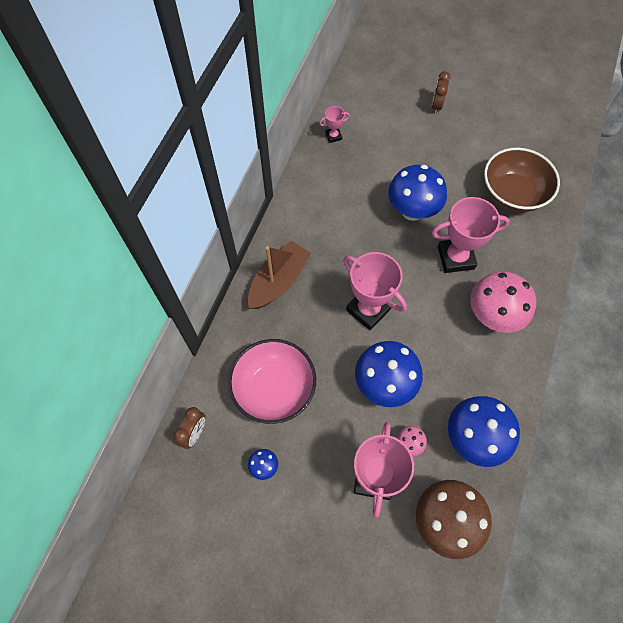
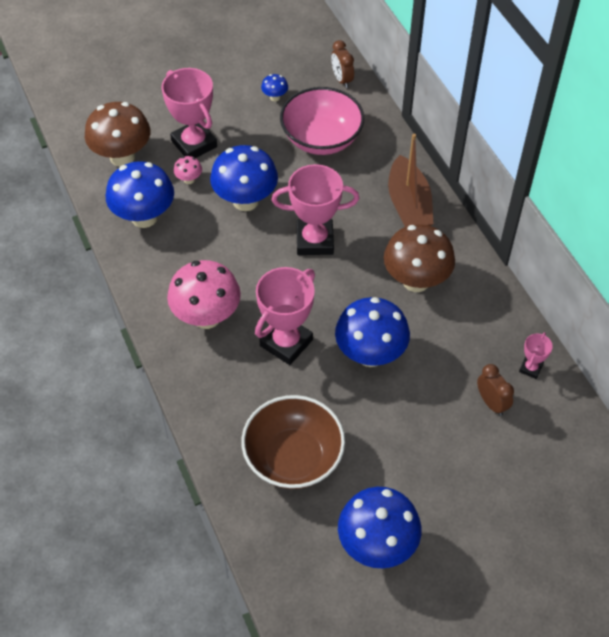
camera: 135 degrees right, 10 degrees down
brown clock [432,71,450,114] -> brown clock moved to [477,364,514,416]
none -> blue mushroom [338,487,422,568]
none -> brown mushroom [384,224,455,292]

